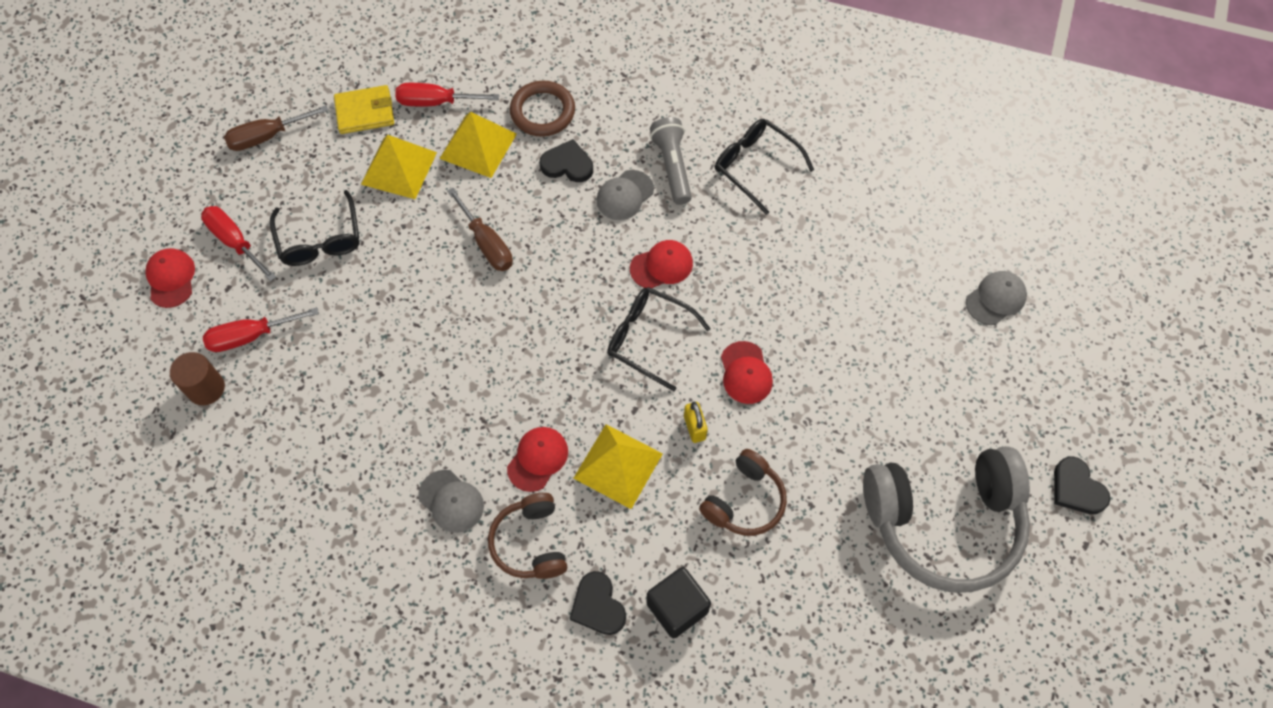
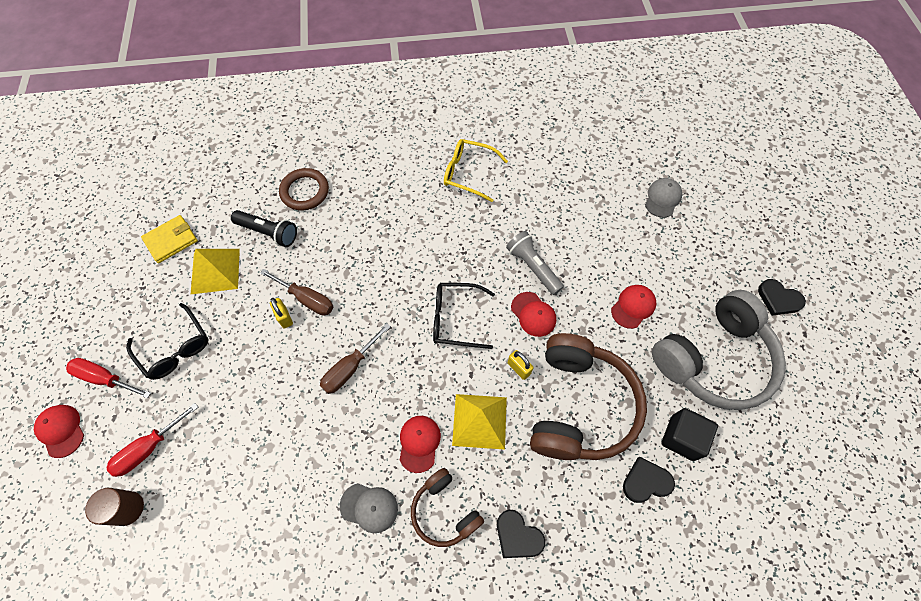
camera: 25 degrees left, 0 degrees up
brown screwdriver [224,105,329,151] -> brown screwdriver moved to [320,323,391,394]
red screwdriver [395,83,499,106] -> none
yellow pyramid [439,112,517,178] -> black flashlight [231,210,297,247]
black heart [540,139,593,182] -> black heart moved to [623,457,675,503]
grey cap [596,170,654,220] -> none
red cap [630,240,693,288] -> red cap moved to [611,285,656,329]
black cube [646,567,711,638] -> black cube moved to [661,408,718,461]
grey flashlight [650,117,692,205] -> grey flashlight moved to [506,231,564,295]
brown headphones [699,449,787,536] -> brown headphones [530,333,647,460], size x1.89
black glasses [715,119,814,215] -> yellow glasses [444,139,508,202]
none -> yellow padlock [270,298,293,329]

